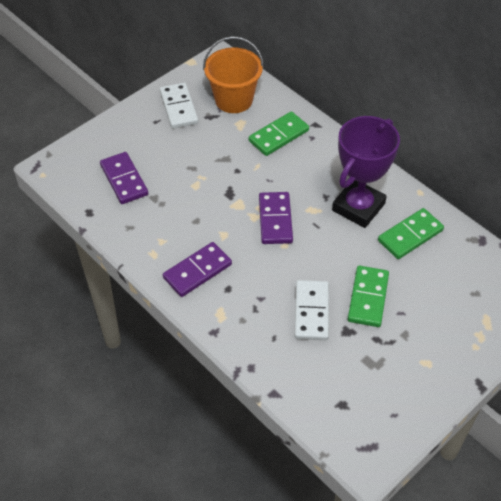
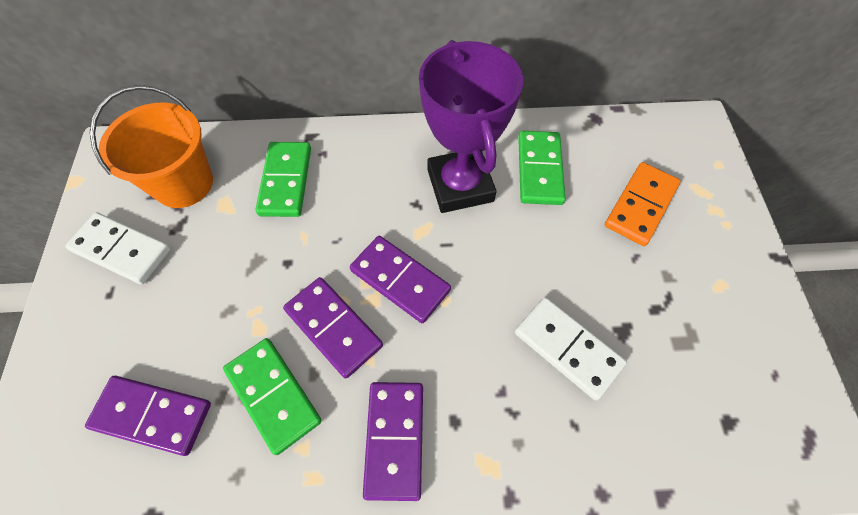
camera: 50 degrees left, 10 degrees up
green domino [348,266,389,327] -> green domino moved to [223,338,322,455]
none -> purple domino [283,277,383,378]
none -> orange domino [605,162,681,246]

